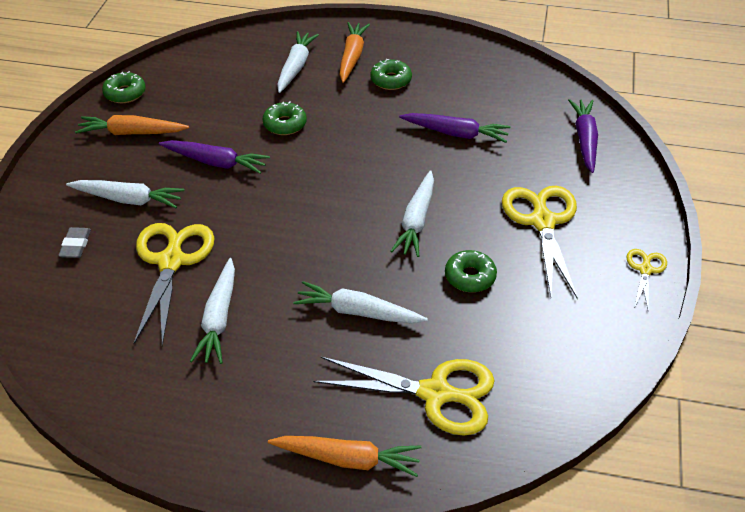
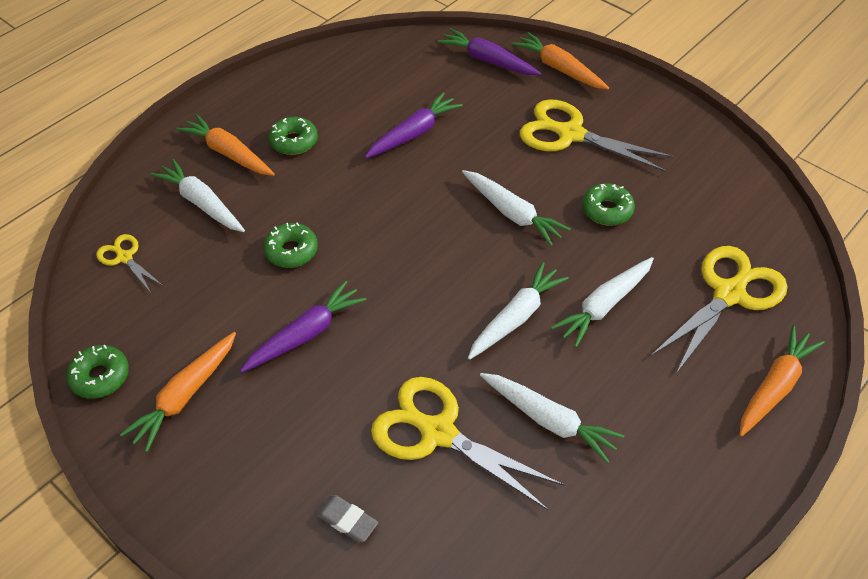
camera: 60 degrees left, 5 degrees up
white carrot [66,180,185,208] -> white carrot moved to [468,262,569,360]
yellow scissors [627,249,667,309] -> yellow scissors moved to [96,234,163,293]
none -> orange carrot [512,32,609,90]

